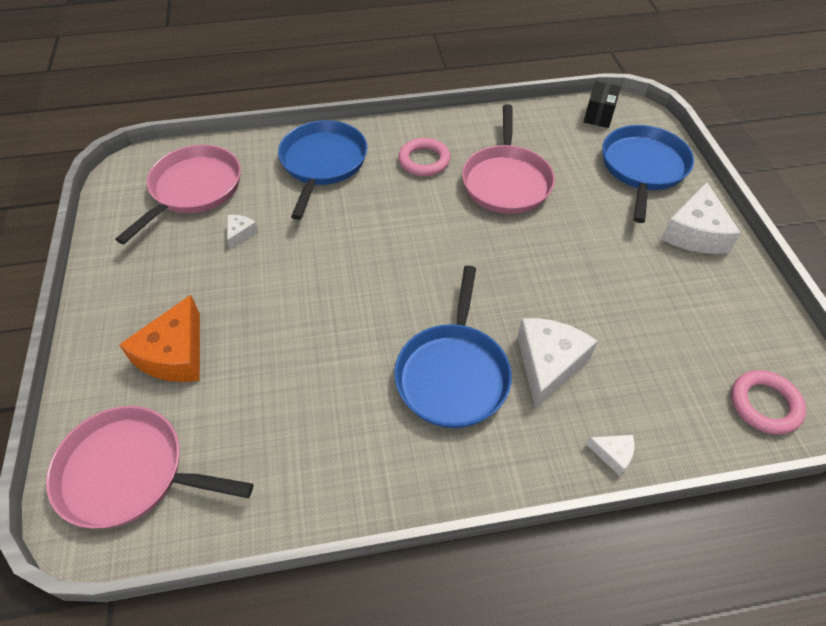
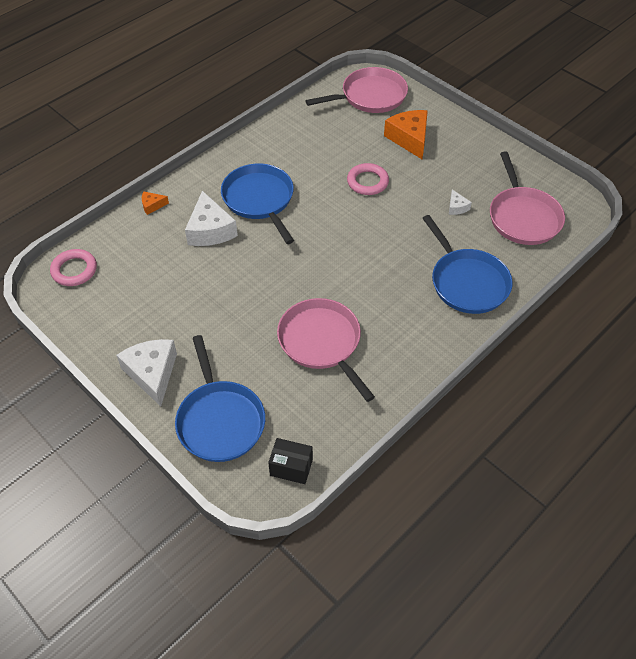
camera: 145 degrees right, 0 degrees up
pink ring [398,138,451,176] -> pink ring moved to [347,163,389,195]
black box [584,81,621,128] -> black box turned 60 degrees counterclockwise [268,438,313,484]
white cheese [586,435,635,476] -> orange cheese [142,191,169,215]

